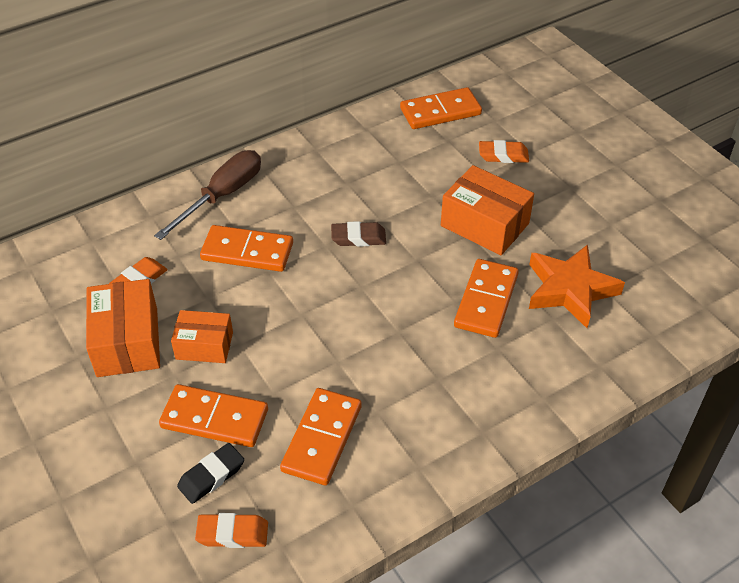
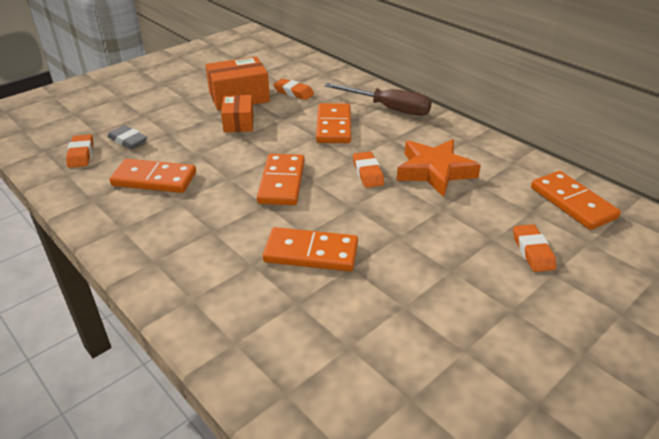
camera: 80 degrees right, 10 degrees down
orange domino [159,384,268,447] -> orange domino moved to [257,154,305,205]
black eraser [177,443,244,504] -> grey eraser [107,125,148,149]
brown eraser [331,221,386,247] -> orange eraser [353,152,384,188]
orange box [441,165,534,255] -> none
orange star [529,244,625,328] -> orange star moved to [396,139,481,197]

